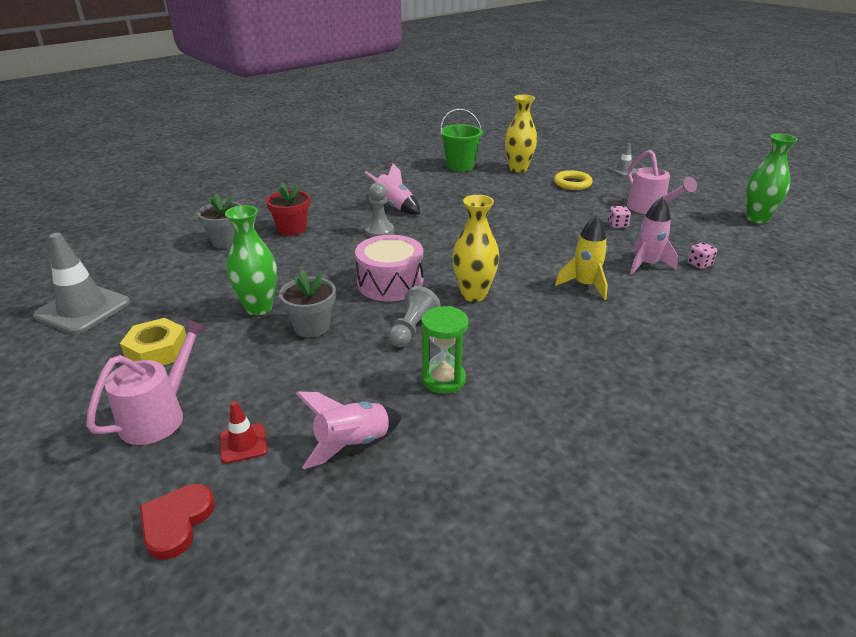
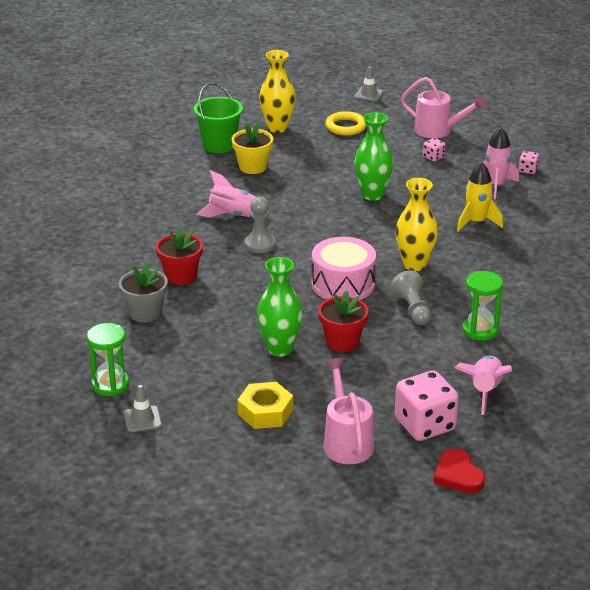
camera: 40 degrees left, 0 degrees up
grey traffic cone [33,233,130,335] -> grey traffic cone [124,385,162,432], size x0.50
red traffic cone [219,401,268,464] -> pink dice [395,371,459,441]
grey flower pot [279,270,336,337] -> red flower pot [318,290,368,352]
green vase [746,134,798,224] -> green vase moved to [354,112,393,201]
none -> green hourglass [87,323,129,396]
none -> yellow flower pot [232,123,273,174]

